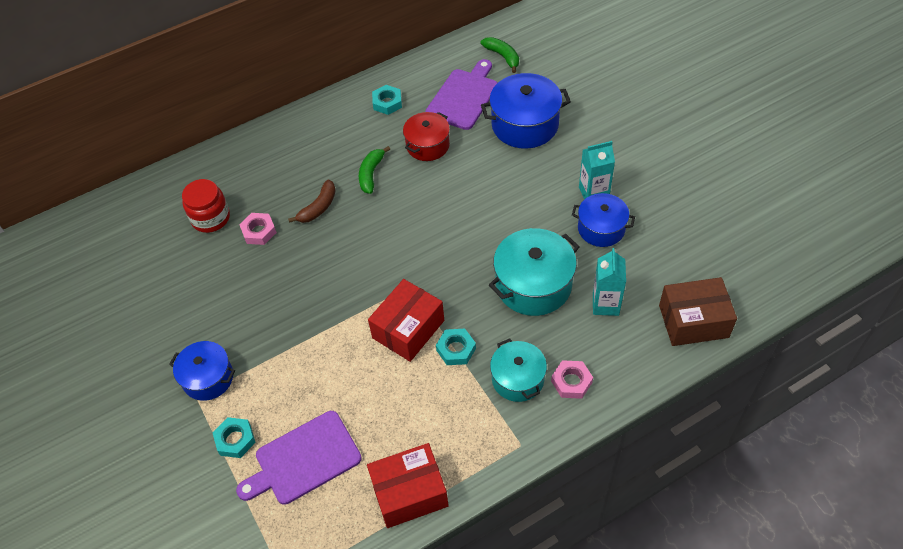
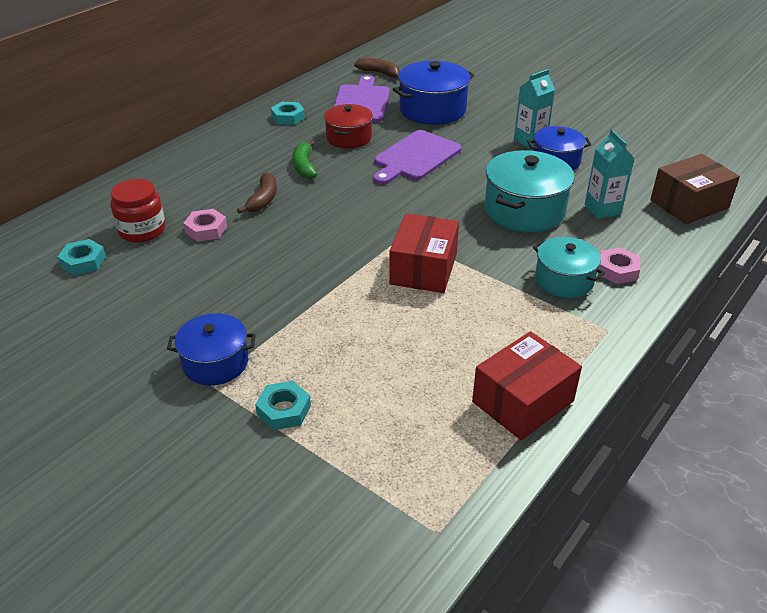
camera: 25 degrees left, 15 degrees down
purple cutting board [236,411,362,505] -> purple cutting board moved to [373,130,461,185]
turquoise nut [436,329,476,365] -> turquoise nut moved to [57,239,106,275]
green banana [480,37,519,73] -> brown banana [354,58,400,78]

